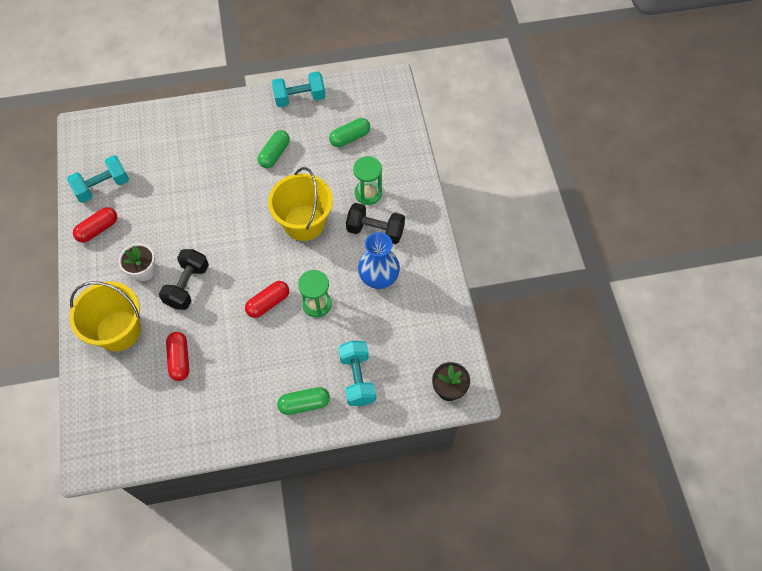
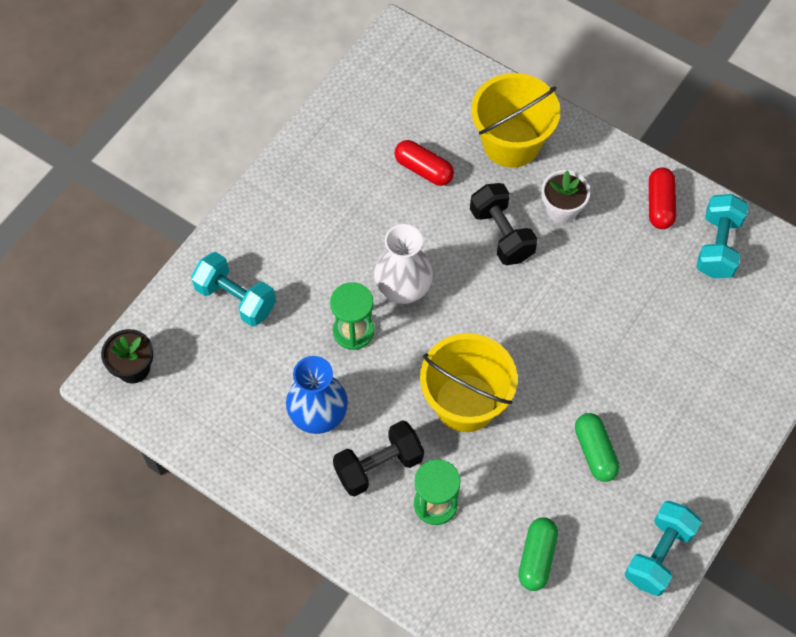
camera: 135 degrees right, 0 degrees up
red capsule [245,281,289,318] -> white vase [374,224,433,304]
green capsule [277,387,330,415] -> none

